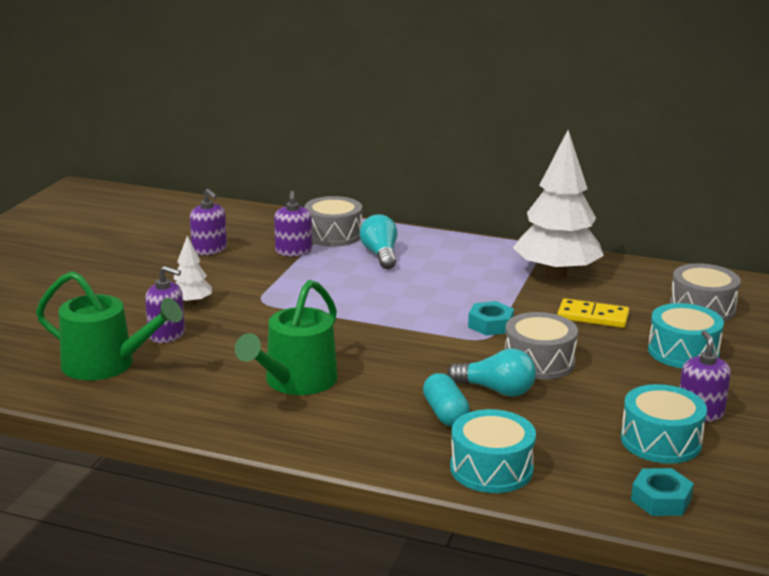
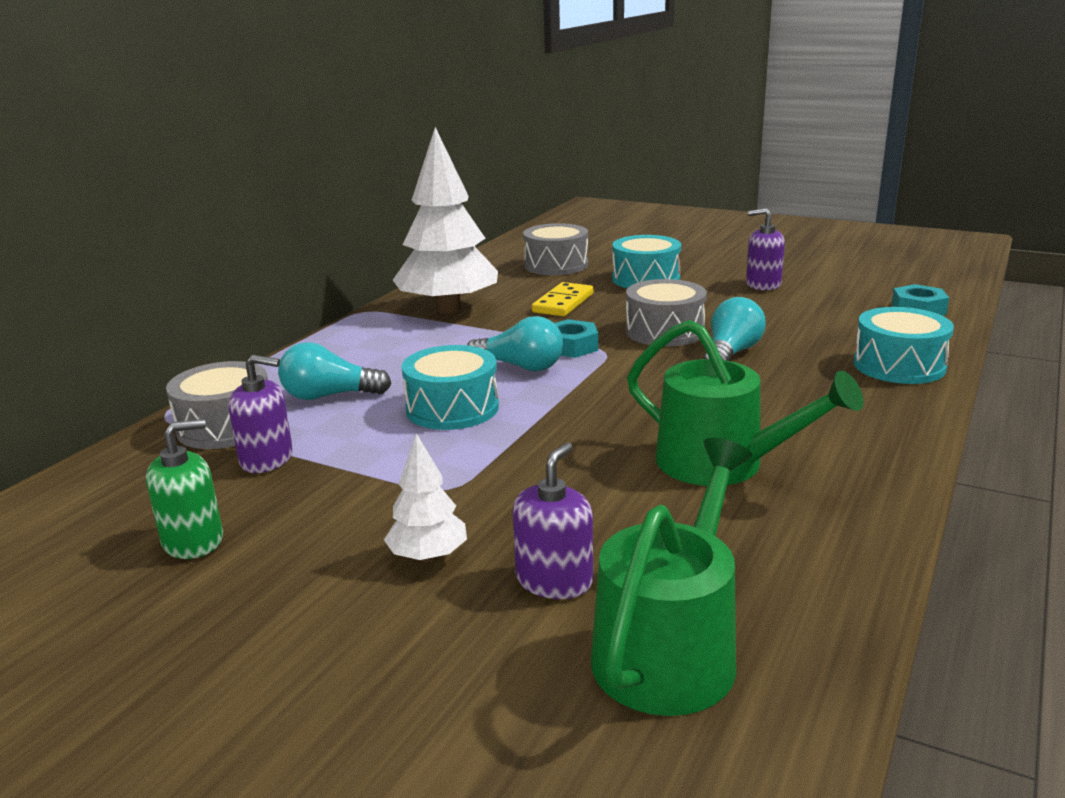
camera: 80 degrees left, 0 degrees up
purple soap dispenser [190,189,227,255] -> green soap dispenser [146,419,223,559]
turquoise capsule [423,373,470,427] -> none
turquoise drum [621,384,707,464] -> turquoise drum moved to [402,345,499,430]
none -> turquoise light bulb [467,316,563,371]

